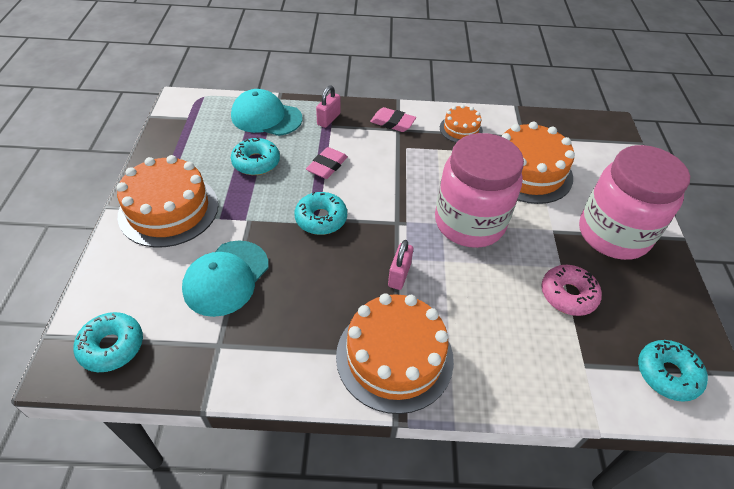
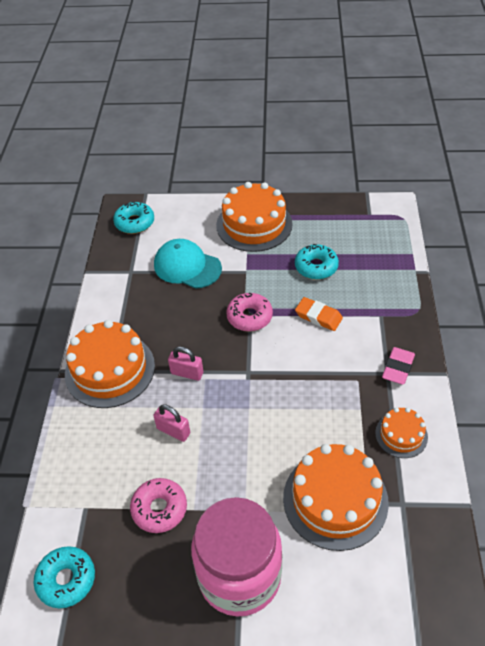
camera: 95 degrees right, 0 degrees up
turquoise cap [231,89,302,136] -> none
turquoise donut [295,192,347,235] -> pink donut [226,293,273,332]
pink eraser [306,147,348,179] -> orange eraser [295,297,343,331]
pink padlock [316,85,341,128] -> pink padlock moved to [153,404,190,442]
pink jar [435,133,524,248] -> none

